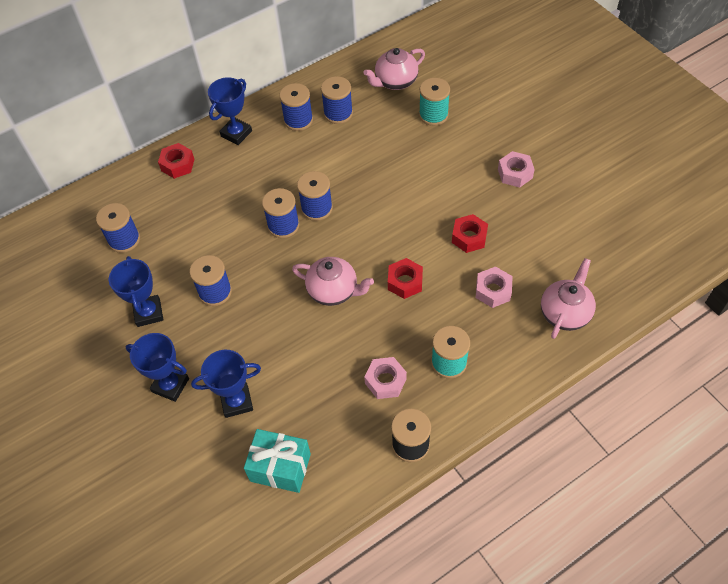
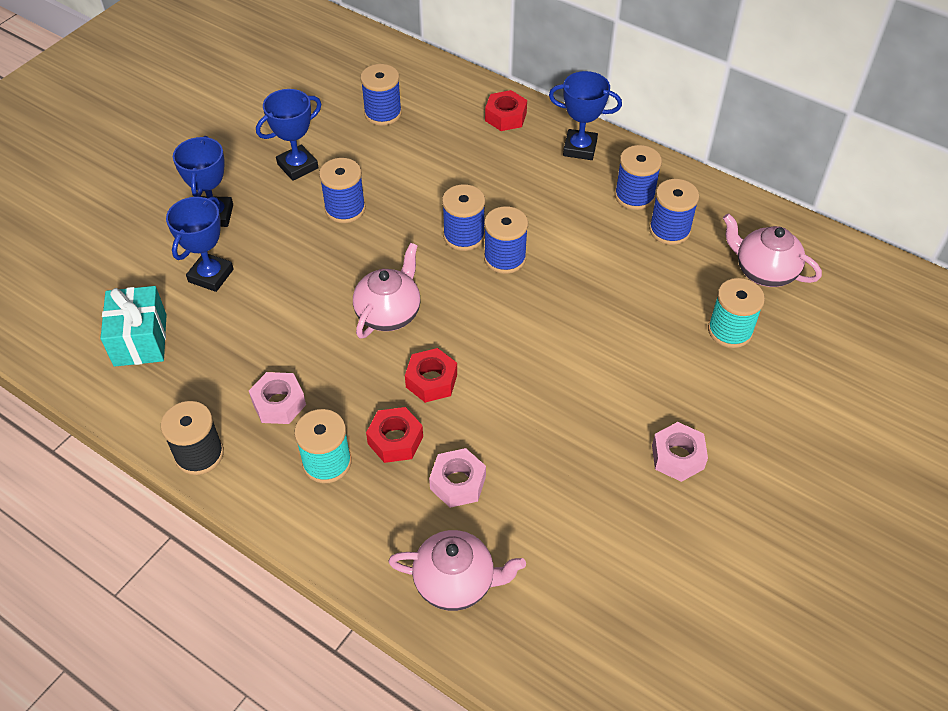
camera: 65 degrees right, 5 degrees down
blue trophy [191,350,261,418] -> blue trophy turned 60 degrees clockwise [166,197,234,292]
pink teapot [292,257,374,306] -> pink teapot turned 150 degrees counterclockwise [353,243,420,339]
red nut [452,214,488,253] -> red nut moved to [366,407,423,463]

